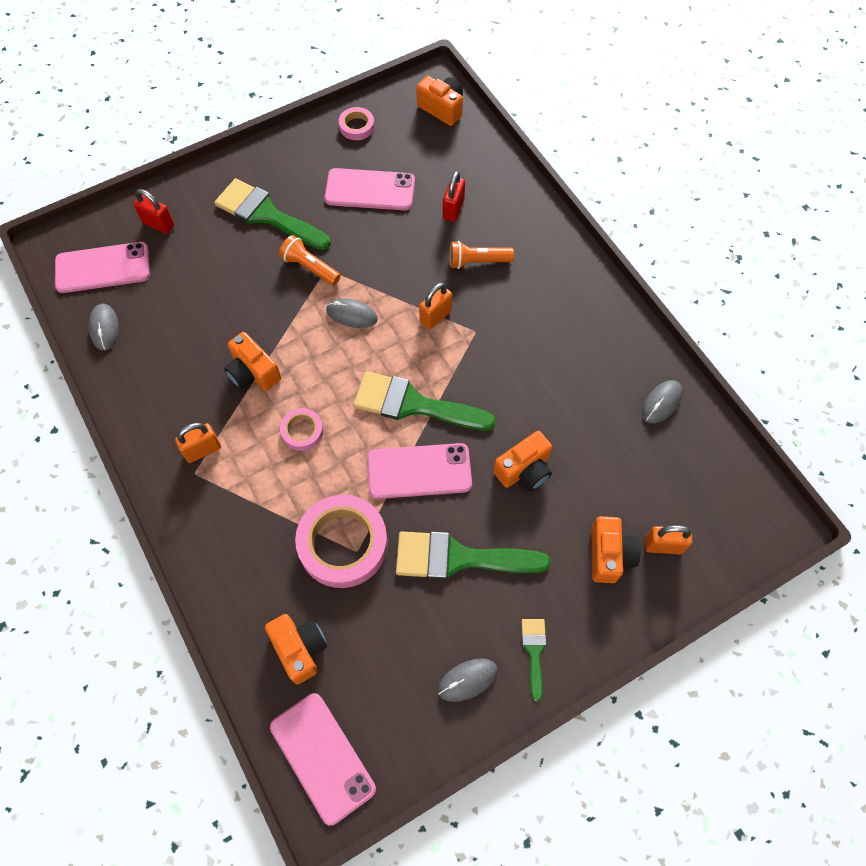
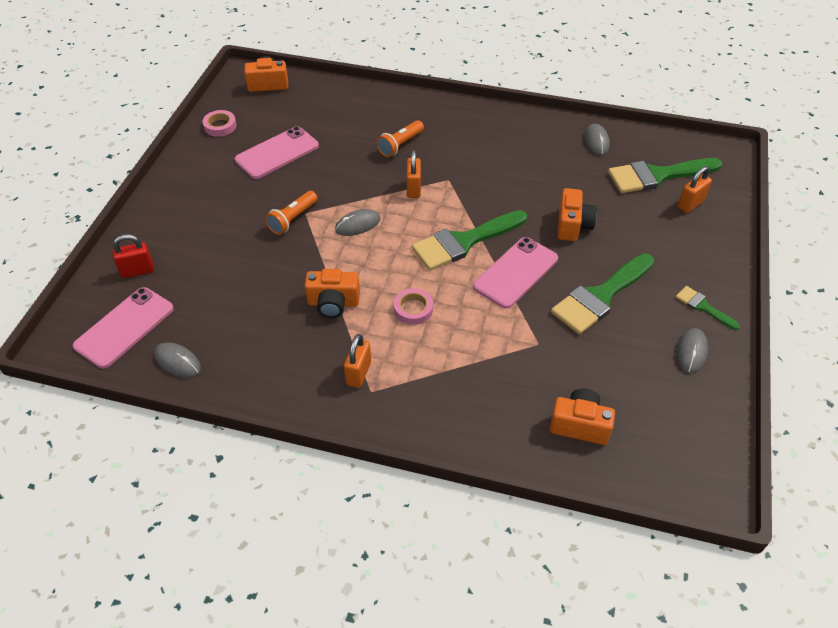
camera: 45 degrees left, 15 degrees down
green brush [214,178,331,250] -> green brush moved to [608,158,722,193]
pink phone [270,693,376,825] -> none
orange flashlight [279,235,341,286] -> orange flashlight turned 45 degrees counterclockwise [265,191,318,235]
pink tape [295,495,388,588] -> none
red padlock [443,171,465,222] -> none
orange camera [591,516,641,583] -> none

